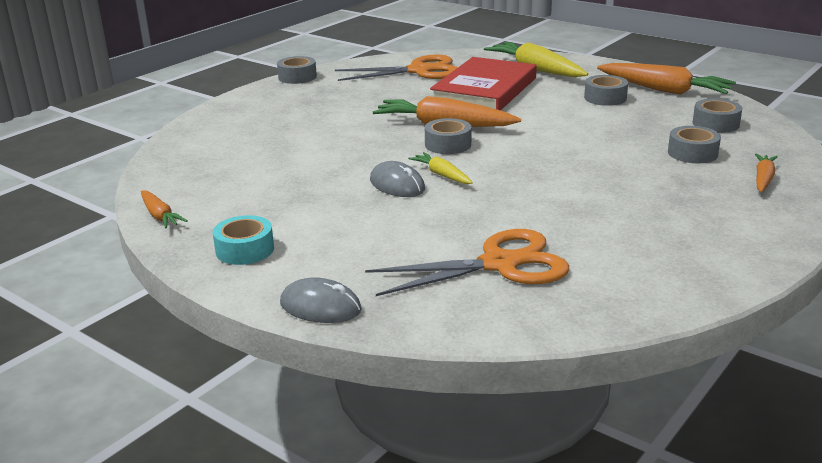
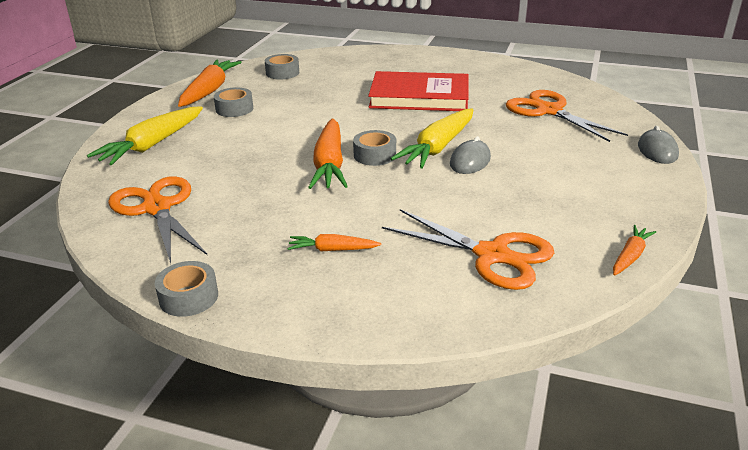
camera: 110 degrees left, 5 degrees up
turquoise tape [213,215,274,265] -> none
yellow carrot [408,152,473,184] -> yellow carrot [391,108,473,169], size x1.92
red book [430,57,537,111] -> red book moved to [368,71,469,111]
grey tape [668,126,721,163] -> none
orange carrot [755,153,778,192] -> orange carrot moved to [287,234,381,251]
none -> orange scissors [382,209,554,290]

